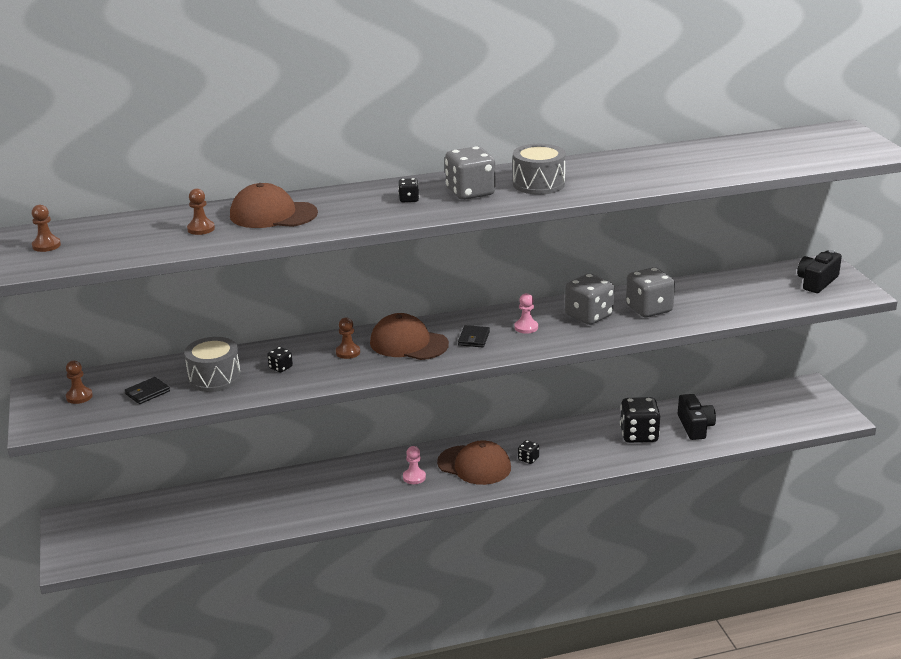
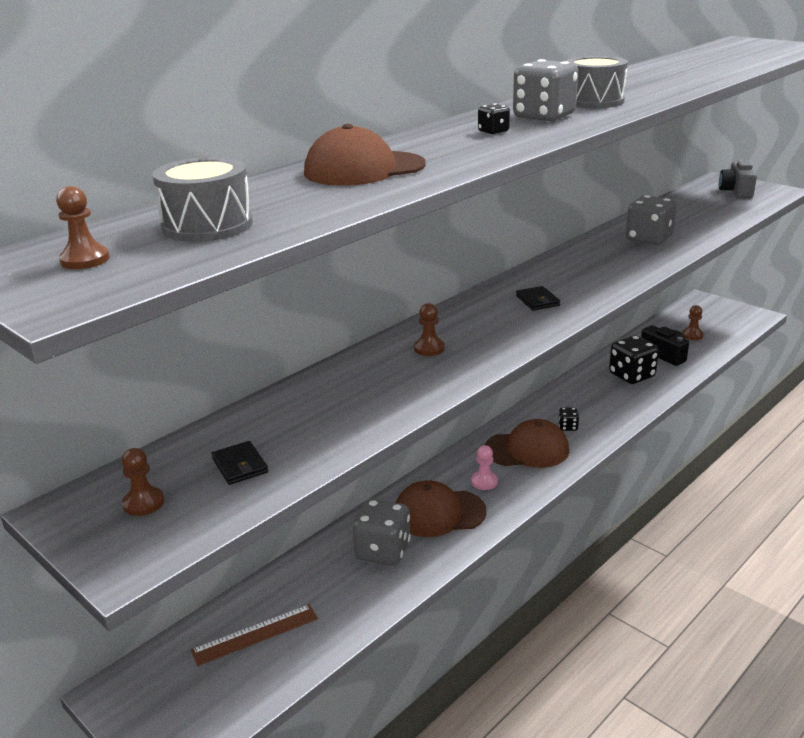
camera: 30 degrees left, 0 degrees up
black wallet [125,377,170,404] -> black wallet turned 45 degrees counterclockwise [211,441,268,485]
grey drum [184,337,241,392] -> grey drum moved to [152,157,253,242]
brown pawn [187,189,215,235] -> brown pawn moved to [682,305,704,340]
black dice [267,347,293,372] -> none
brown cap [370,313,449,360] -> brown cap moved to [396,481,487,537]
pink pawn [514,293,538,334] -> none
grey dice [565,273,614,325] -> grey dice moved to [353,499,411,566]
black camera [797,250,842,293] -> grey camera [719,160,757,198]
none -> brown ruler [191,604,318,666]

